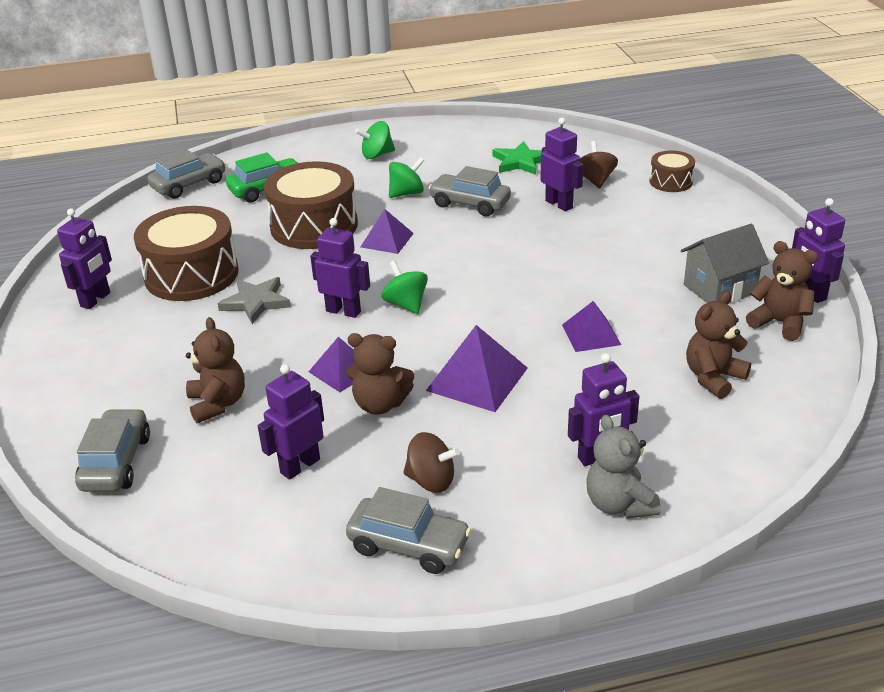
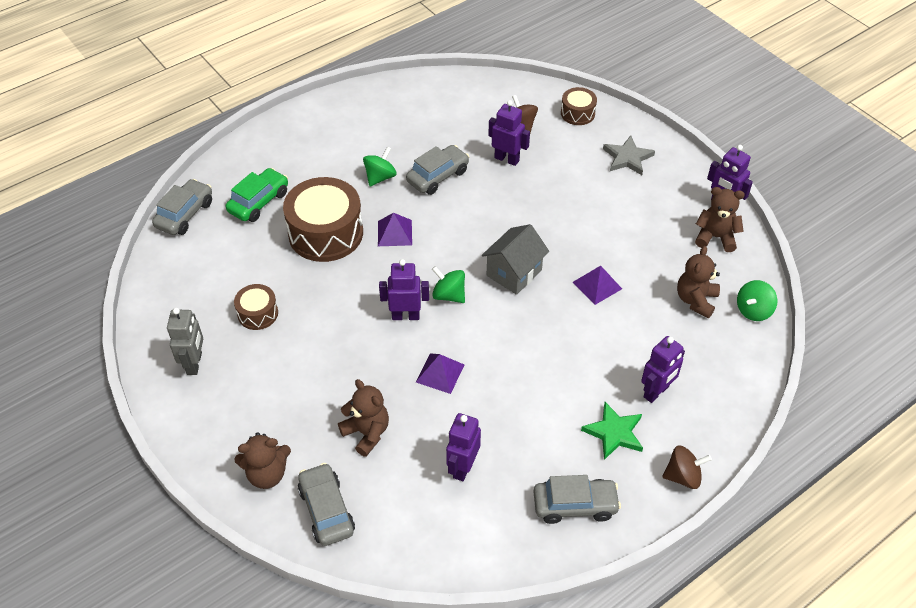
camera: 25 degrees left, 15 degrees up
purple robot [57,208,112,309] -> grey robot [167,308,203,375]
brown drum [134,206,239,301] -> brown drum [234,284,278,330], size x0.51
grey star [218,277,291,324] -> grey star moved to [603,135,655,175]
brown teddy bear [346,333,414,415] -> brown teddy bear moved to [234,432,291,489]
green spinning top [355,121,395,159] -> green spinning top moved to [737,280,777,321]
brown spinning top [403,432,460,493] -> brown spinning top moved to [662,445,712,489]
purple pyramid [426,325,528,412] -> none
grey car [428,166,511,216] -> grey car turned 135 degrees clockwise [406,145,469,195]
green star [493,141,542,175] -> green star moved to [581,402,643,460]
grey teddy bear [586,415,661,519] -> none
grey house [681,224,769,304] -> grey house moved to [482,224,549,295]

